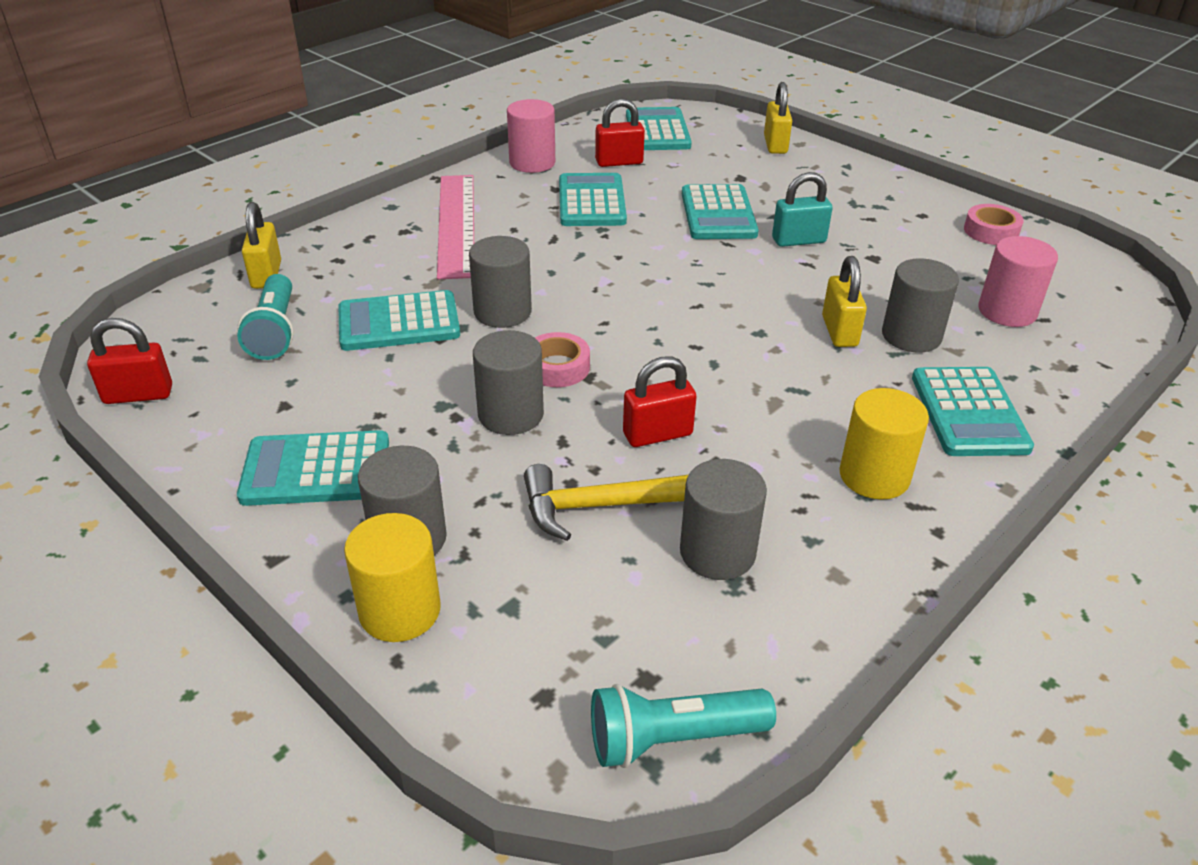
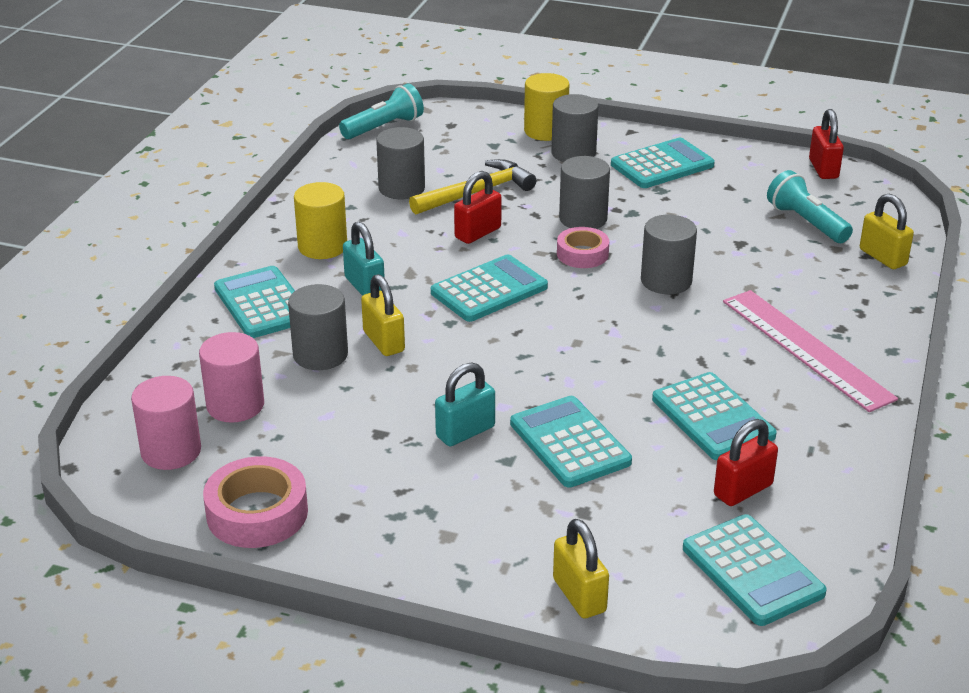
camera: 155 degrees right, 5 degrees down
red padlock [87,318,172,404] -> red padlock turned 60 degrees counterclockwise [809,109,844,179]
turquoise calculator [338,290,460,351] -> turquoise calculator moved to [431,255,548,322]
pink cylinder [507,99,555,173] -> pink cylinder moved to [131,376,201,470]
pink tape [964,204,1024,245] -> pink tape [203,456,308,548], size x1.54
none -> turquoise padlock [343,221,385,296]

